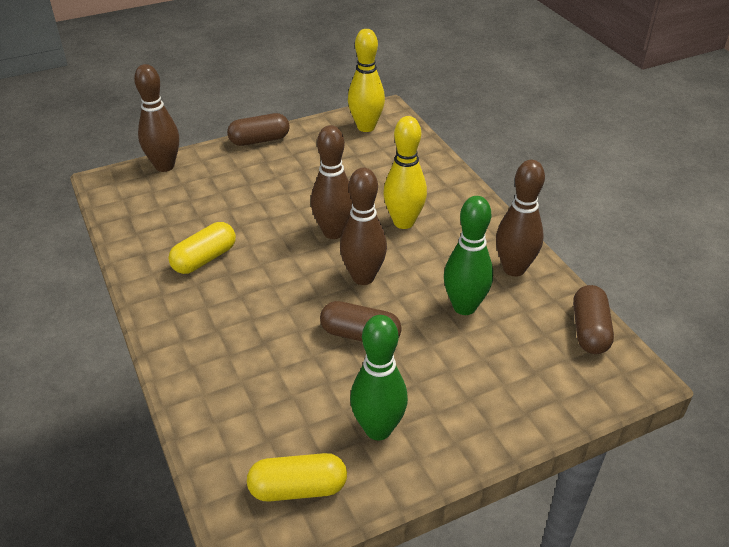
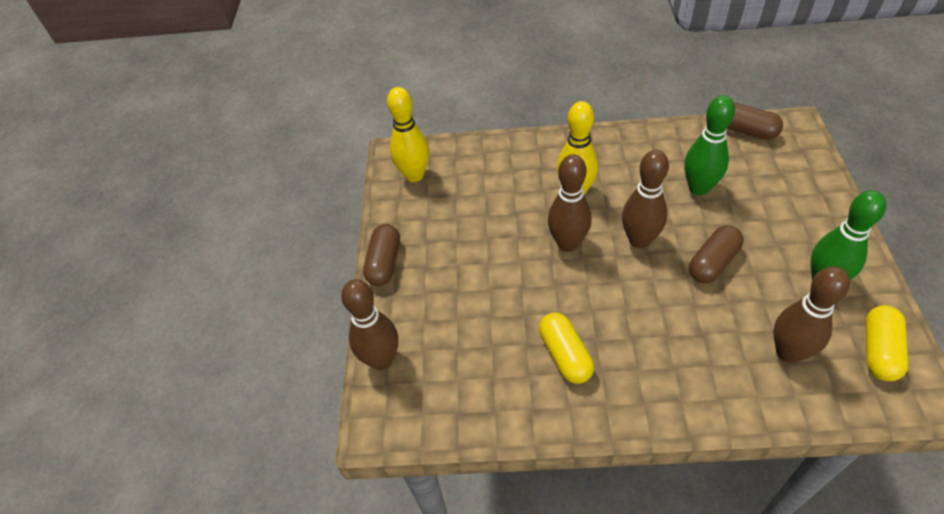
camera: 60 degrees left, 10 degrees up
brown bowling pin [496,160,545,277] -> brown bowling pin moved to [773,266,850,363]

